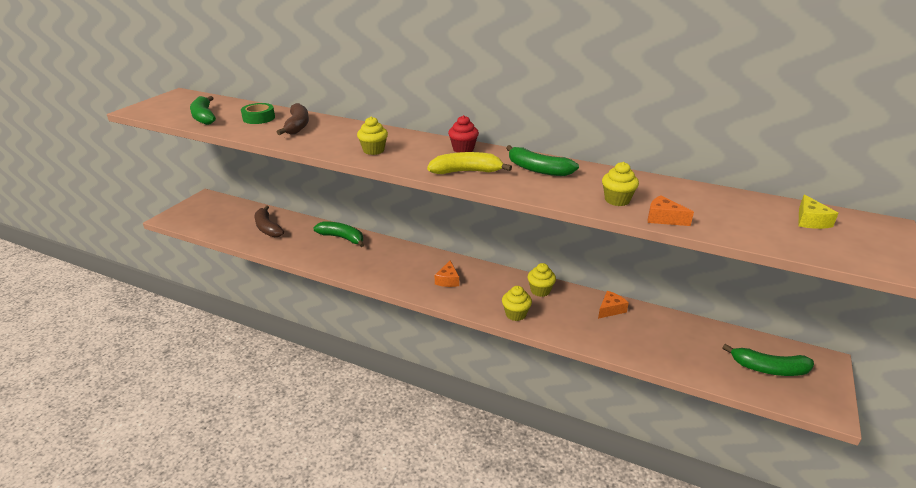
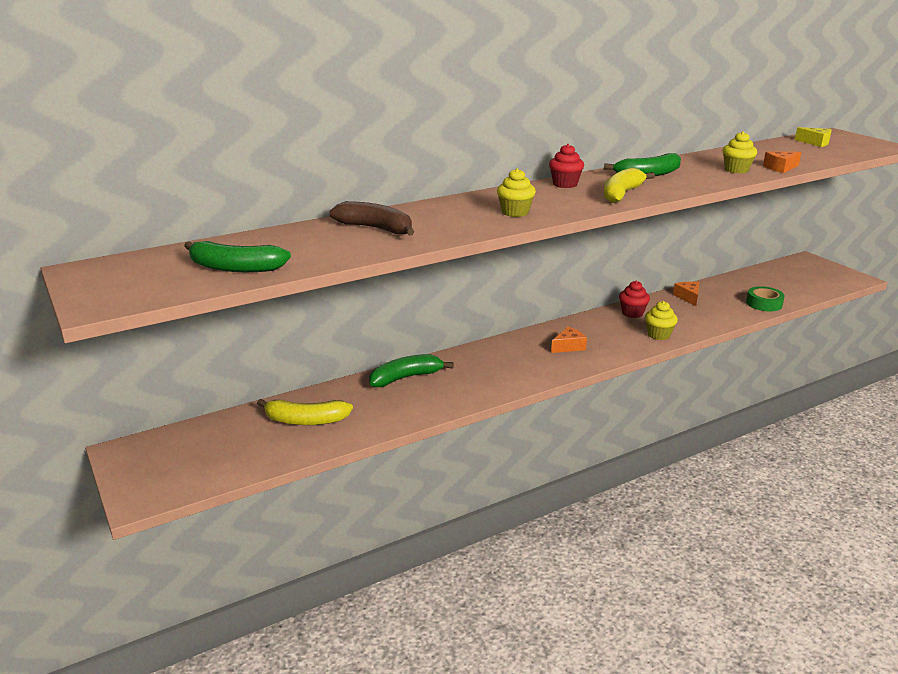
camera: 55 degrees left, 5 degrees down
green tape [241,103,275,124] -> green tape moved to [746,286,785,311]
brown banana [255,205,284,237] -> yellow banana [257,399,353,425]
orange cheese [435,260,459,287] -> orange cheese turned 75 degrees counterclockwise [551,327,587,353]
yellow cupcake [528,263,556,297] -> red cupcake [619,281,650,318]
green banana [722,344,814,376] -> none

